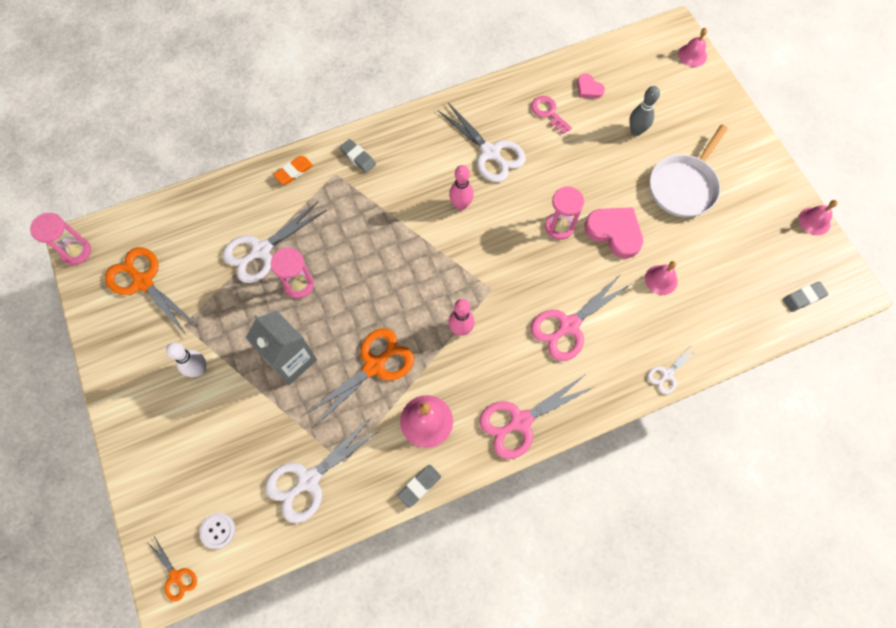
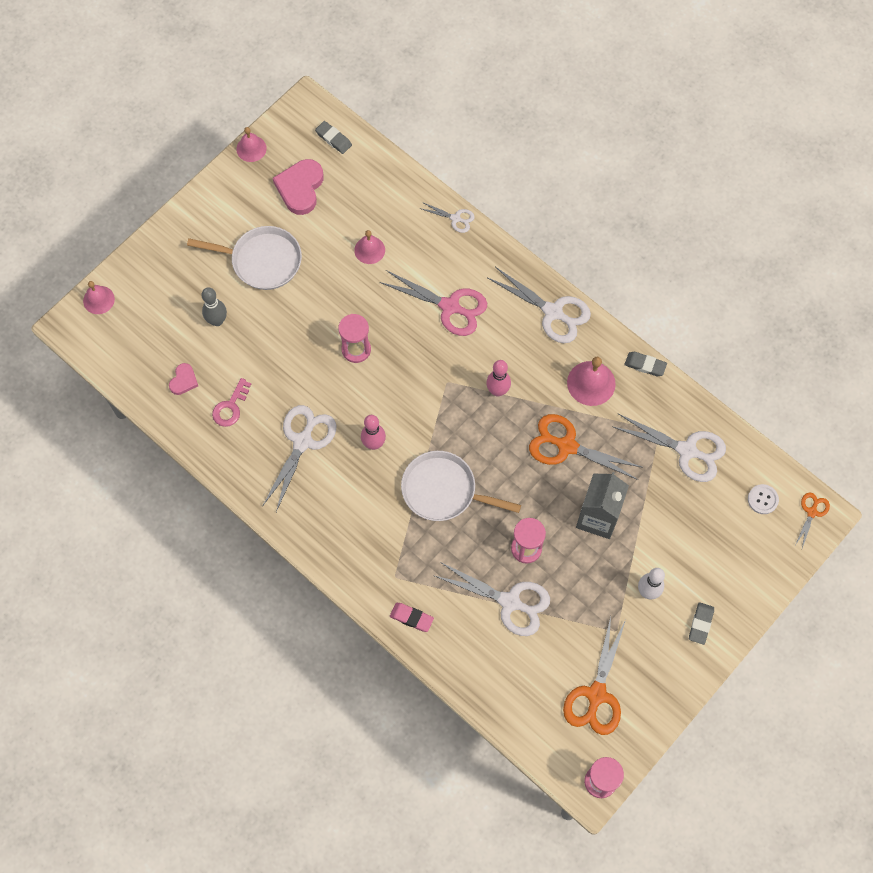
camera: 115 degrees left, 0 degrees up
orange eraser [273,156,313,184] -> pink eraser [390,603,434,632]
grey eraser [340,139,376,173] -> grey eraser moved to [689,602,714,645]
pink scissors [479,374,596,459] -> white scissors [488,267,591,343]
pink heart [584,207,643,258] -> pink heart moved to [273,159,324,215]
none -> white pan [401,451,521,521]

